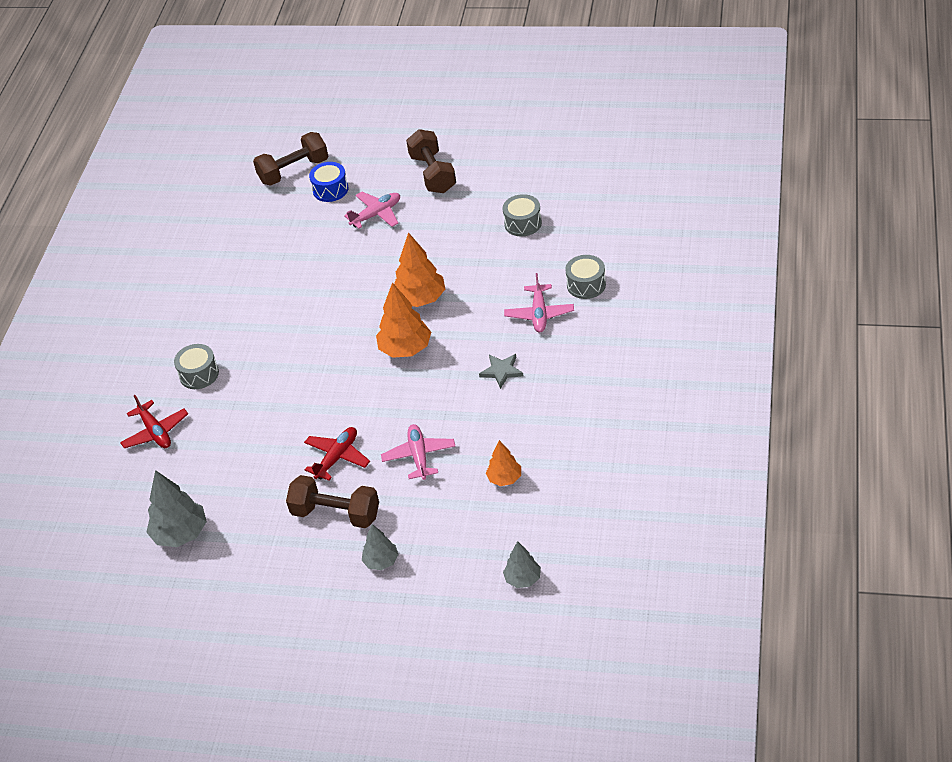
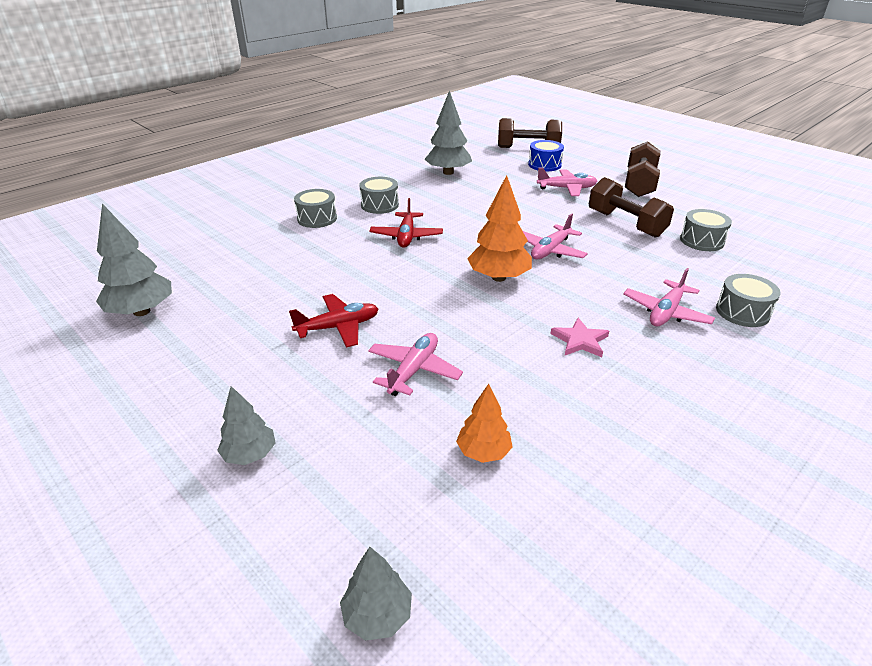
camera: 30 degrees right, 10 degrees down
red plane [120,395,188,448] -> red plane moved to [369,198,443,248]
brown dumbbell [286,475,379,528] -> brown dumbbell moved to [589,177,674,238]
orange tree [394,232,445,307] -> pink plane [523,213,588,259]
grey star [479,354,524,389] -> pink star [550,318,609,357]
none -> grey drum [359,177,399,214]
none -> grey tree [425,90,472,175]

